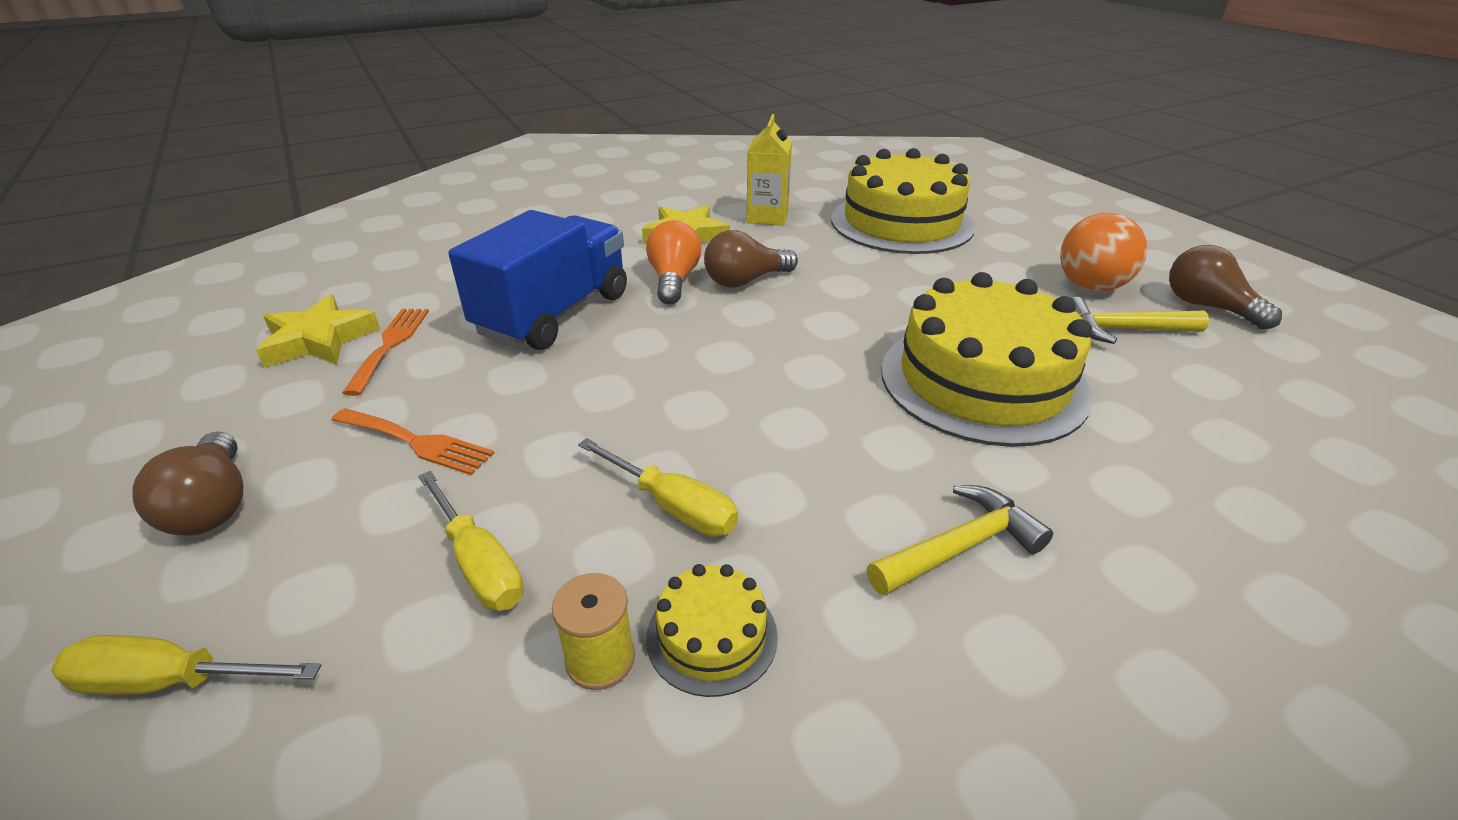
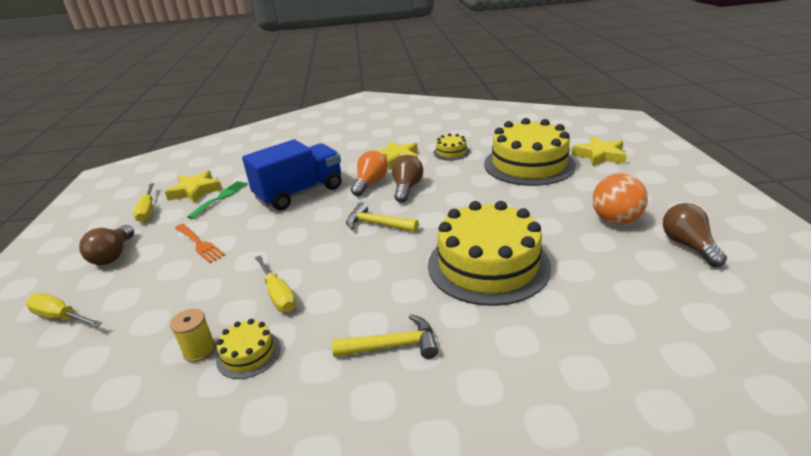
camera: 25 degrees right, 5 degrees down
orange fork [342,309,429,396] -> green fork [187,181,248,219]
yellow screwdriver [418,471,524,611] -> yellow screwdriver moved to [133,183,154,222]
brown light bulb [704,230,798,288] -> brown light bulb turned 105 degrees clockwise [392,155,423,203]
yellow carton [746,114,792,226] -> yellow cake [433,134,470,161]
yellow hammer [1072,297,1209,344] -> yellow hammer moved to [346,202,419,232]
none -> yellow star [572,136,627,167]

